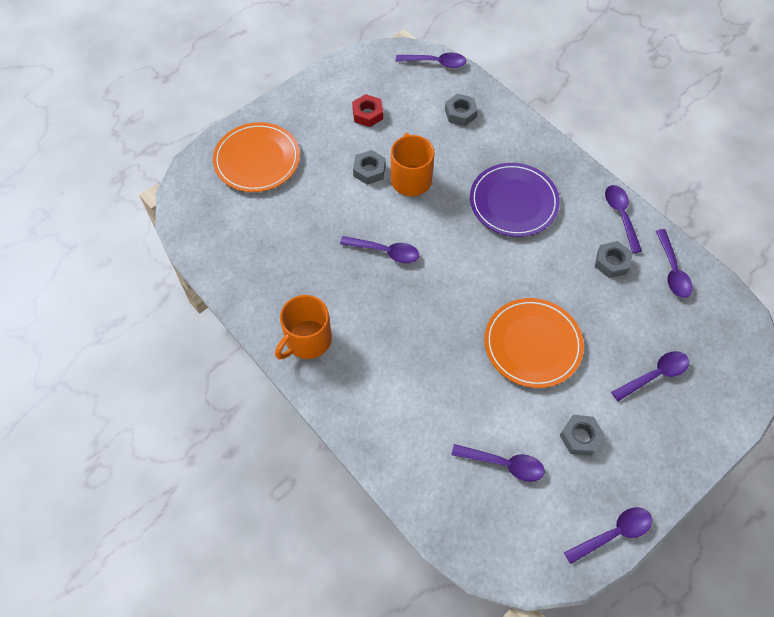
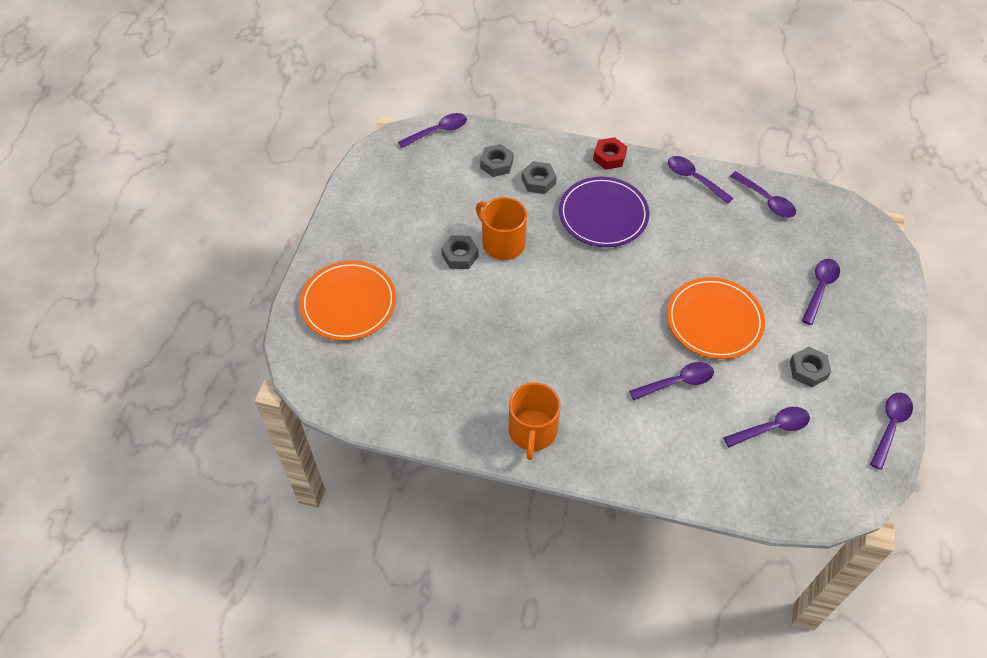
camera: 35 degrees left, 5 degrees down
purple spoon [340,236,419,263] -> purple spoon moved to [629,362,714,400]
red nut [352,94,383,127] -> red nut moved to [593,137,627,170]
grey nut [595,241,633,278] -> grey nut moved to [522,161,557,194]

